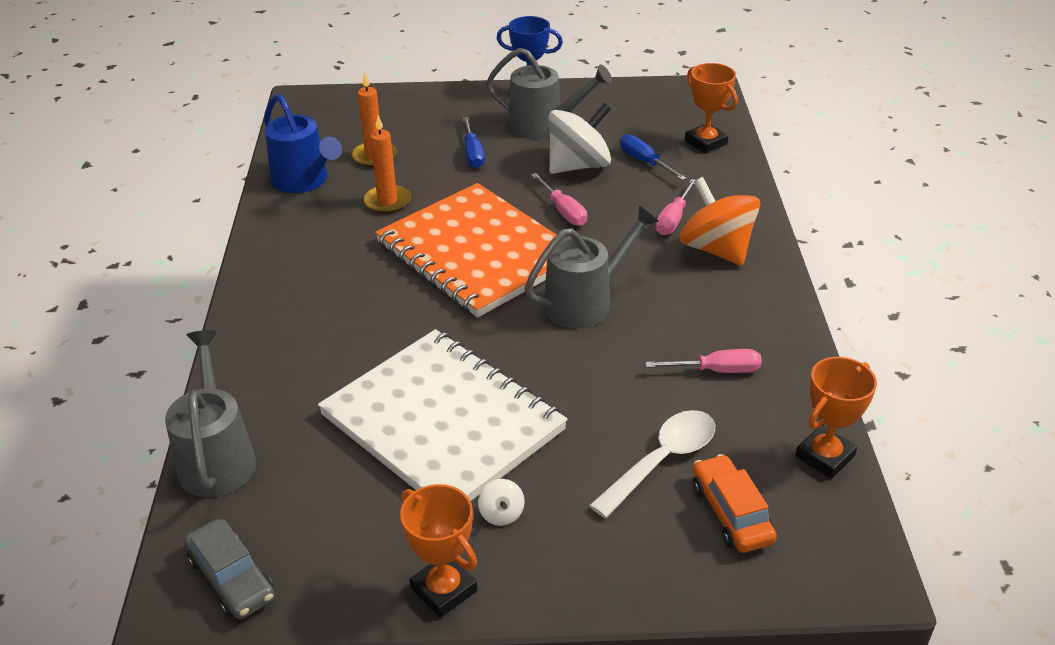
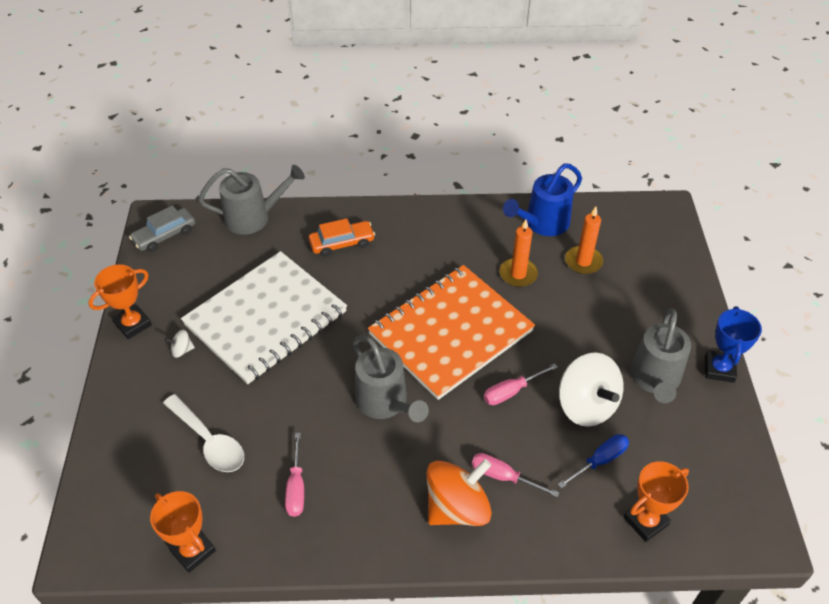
camera: 90 degrees right, 10 degrees up
blue screwdriver [463,117,485,168] -> none
orange car [692,454,777,553] -> orange car moved to [309,218,375,257]

